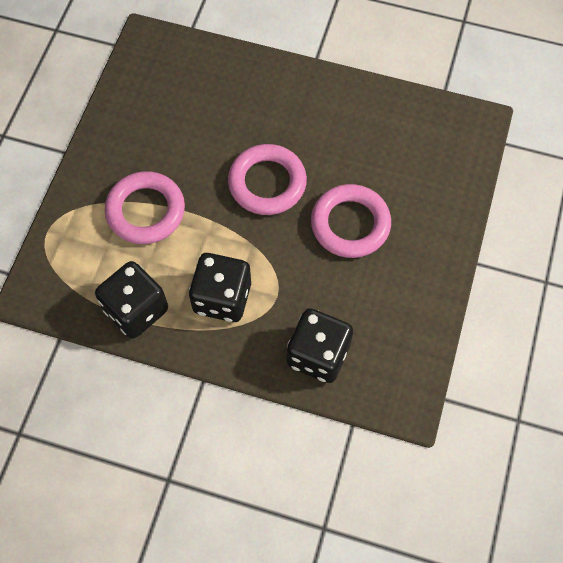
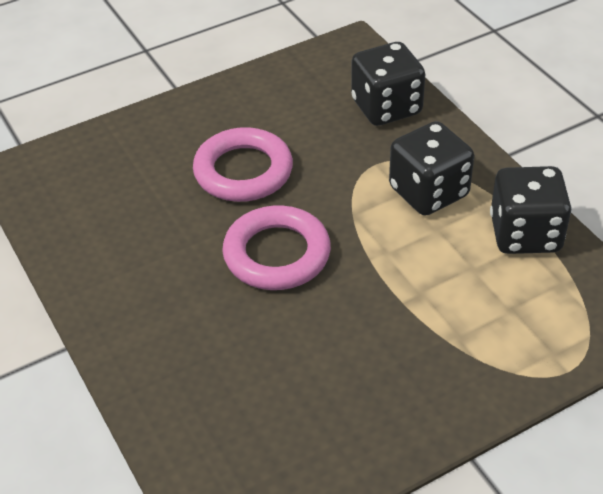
camera: 135 degrees left, 20 degrees down
pink ring [105,171,185,244] -> none

